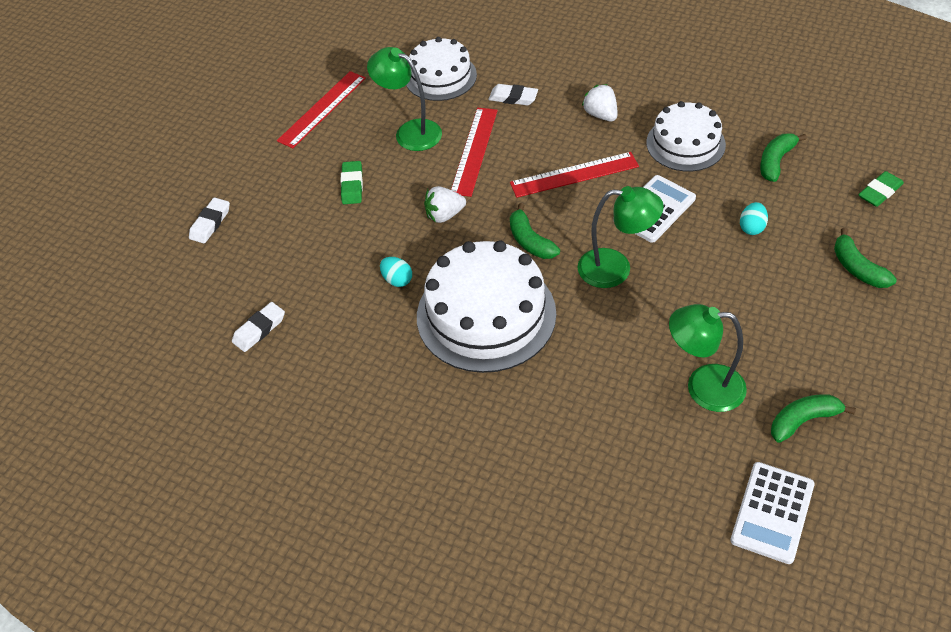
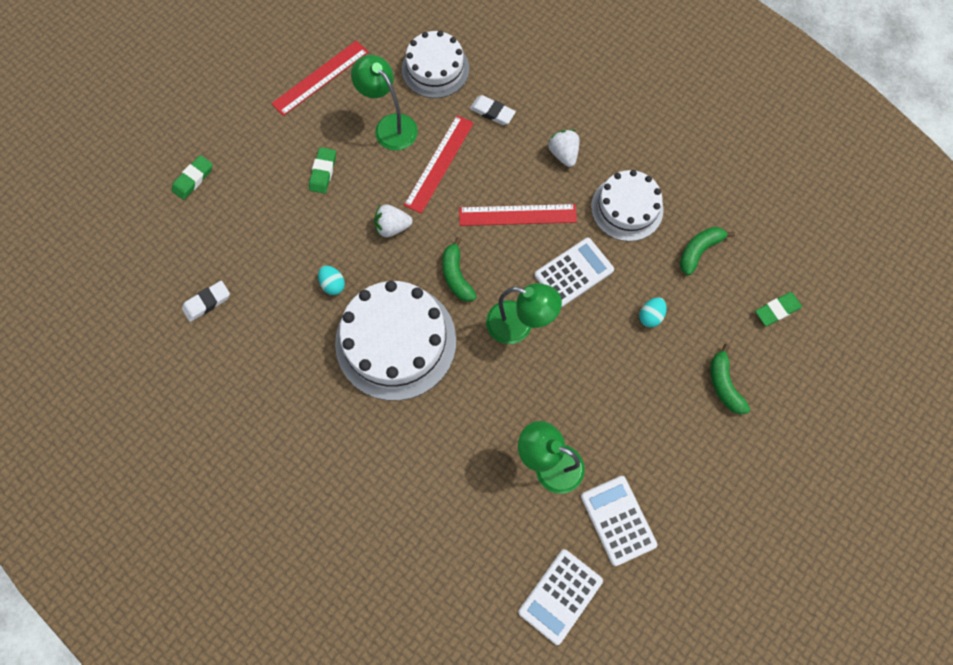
camera: 10 degrees right, 20 degrees up
white eraser [189,198,230,243] -> green eraser [172,155,213,200]
green banana [771,394,856,443] -> white calculator [581,476,657,566]

